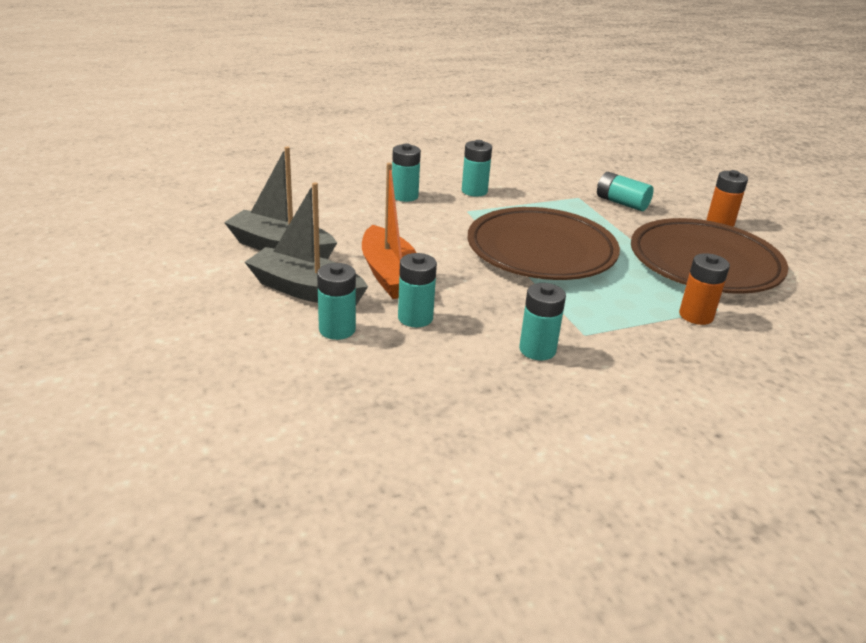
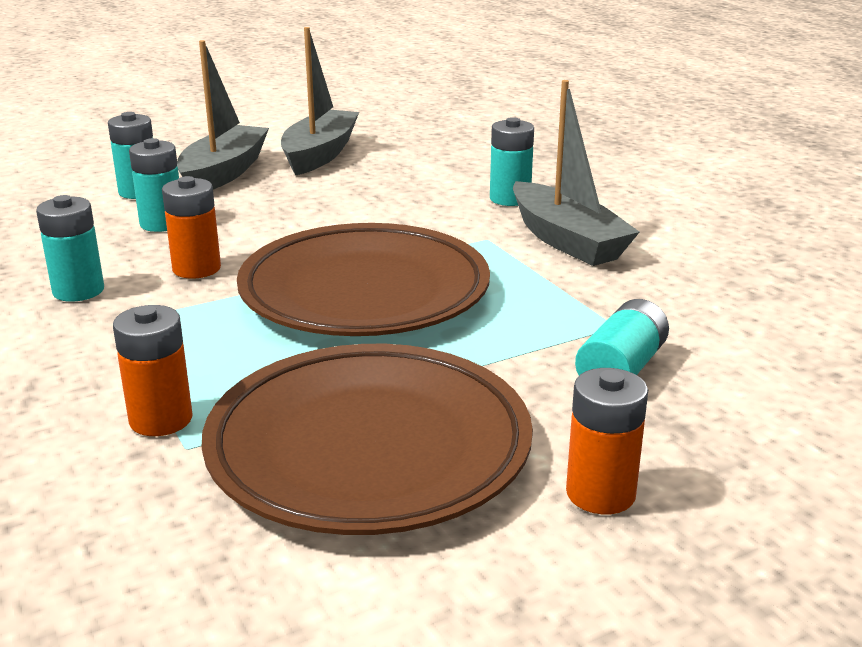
camera: 85 degrees right, 5 degrees down
orange boat [362,163,416,299] -> none
turquoise battery [462,140,492,197] -> grey boat [513,80,639,266]
none -> orange battery [162,176,221,278]

